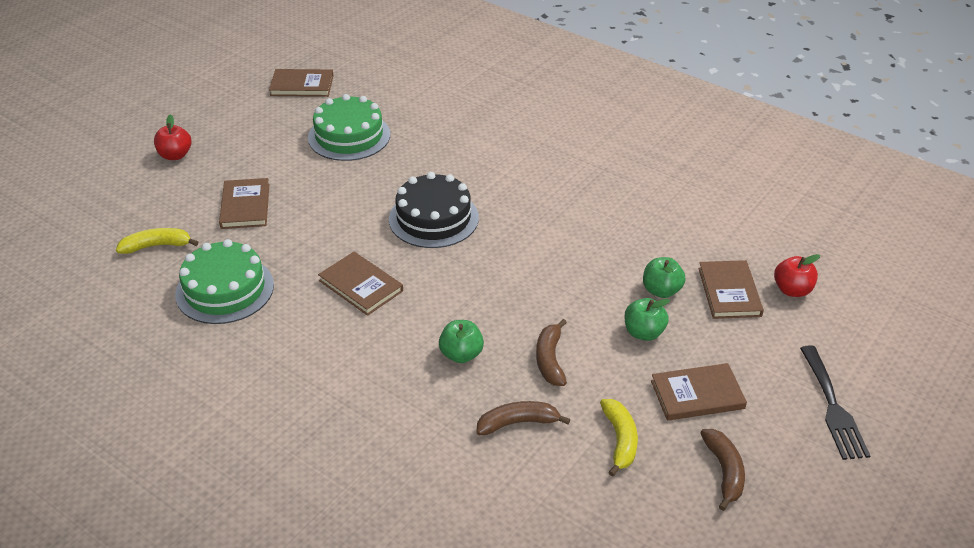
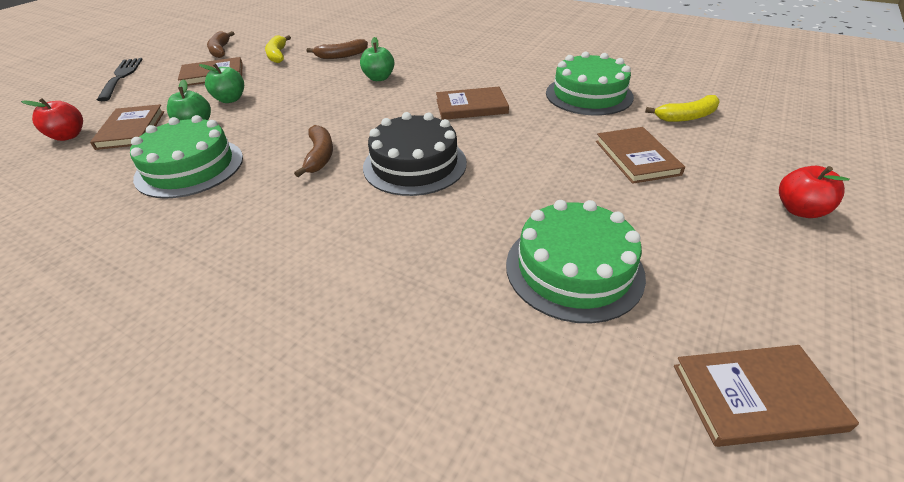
camera: 175 degrees right, 0 degrees up
brown book [318,252,403,316] -> brown book turned 45 degrees counterclockwise [436,87,509,120]
brown banana [536,319,567,386] -> brown banana moved to [294,125,333,177]
none -> green cake [130,115,243,199]

